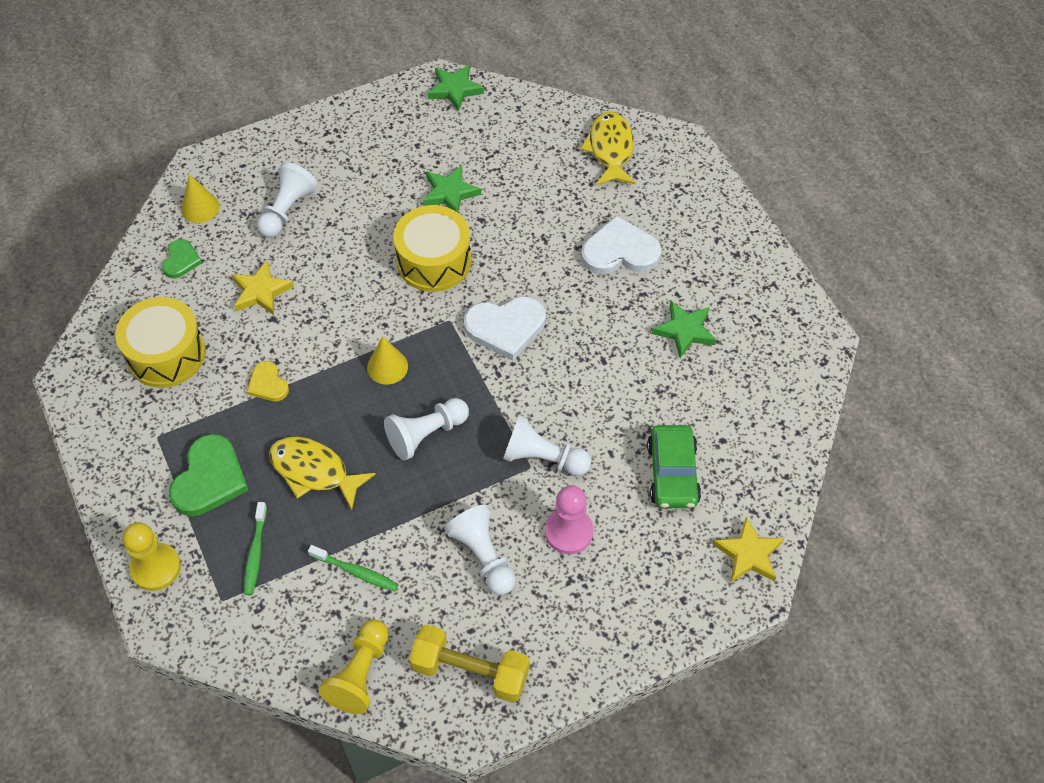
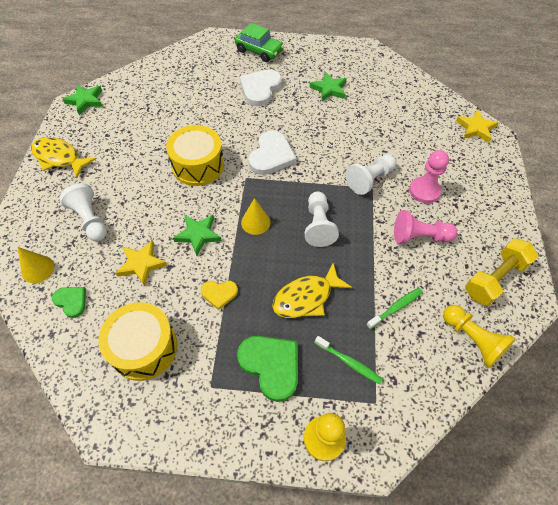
camera: 60 degrees left, 0 degrees up
green star [423,165,481,212] -> green star moved to [173,215,222,256]
white pawn [445,505,516,595] -> pink pawn [394,210,457,244]
yellow fish [580,111,636,185] -> yellow fish moved to [31,137,96,178]
green car [647,425,701,508] -> green car moved to [235,23,284,62]

